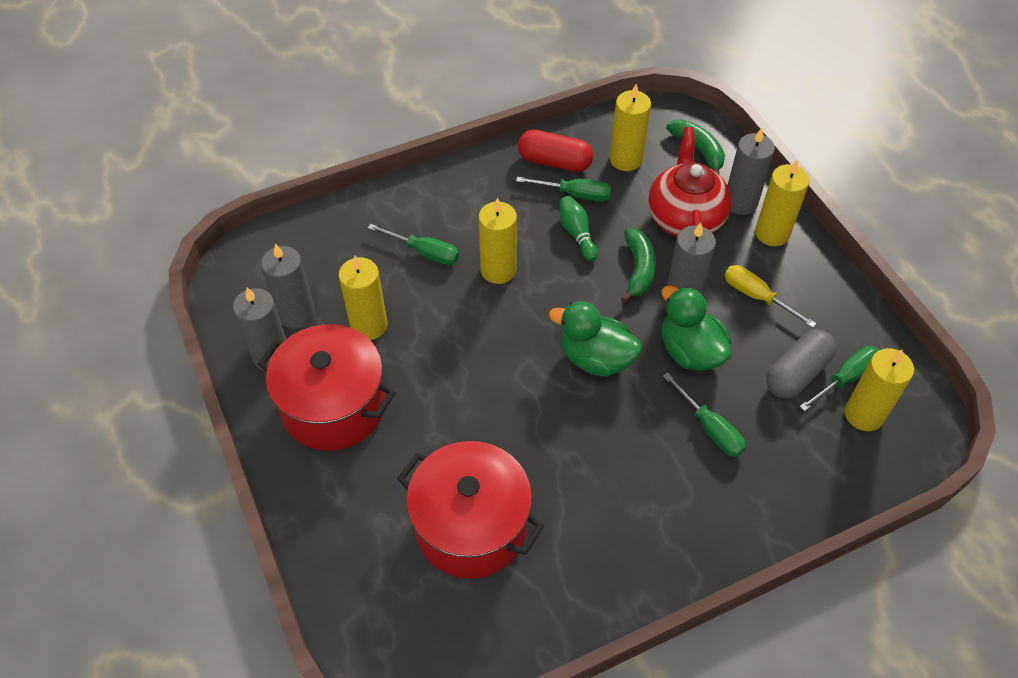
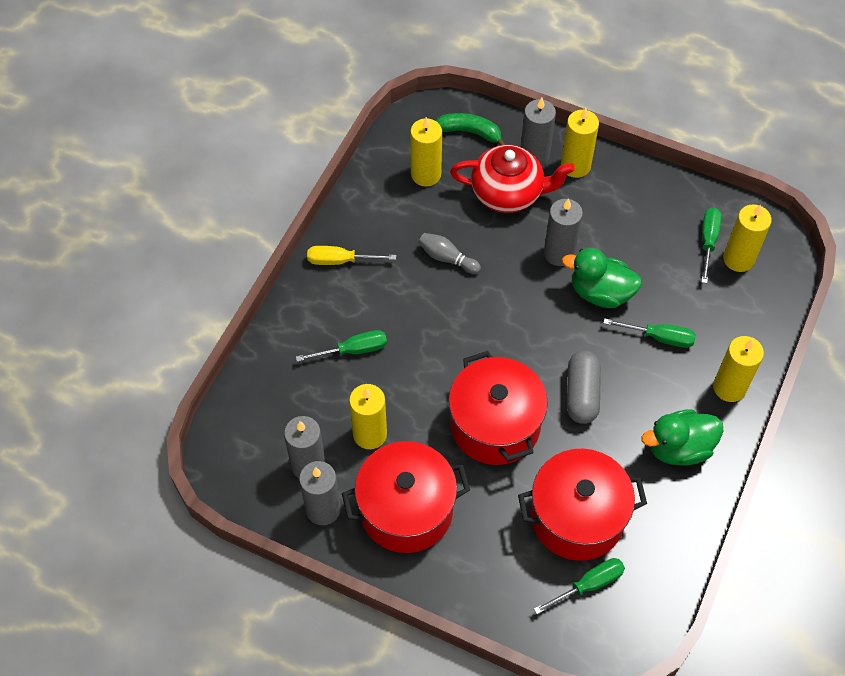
camera: 40 degrees left, 5 degrees up
yellow candle [478,198,517,284] -> yellow candle moved to [713,336,764,402]
green screwdriver [516,177,611,202] -> green screwdriver moved to [534,558,625,614]
red capsule [518,130,594,172] -> none
green duck [549,301,642,377] -> green duck moved to [642,409,723,465]
green bowling pin [560,196,598,261] -> grey bowling pin [418,233,481,274]
green banana [621,229,656,303] -> none
red teapot [648,127,732,237] -> red teapot turned 135 degrees clockwise [450,145,575,213]
yellow screwdriver [725,265,817,328] -> yellow screwdriver moved to [307,246,396,265]
grey capsule [766,330,837,399] -> grey capsule moved to [567,351,601,424]
none -> red pot [449,351,548,465]

